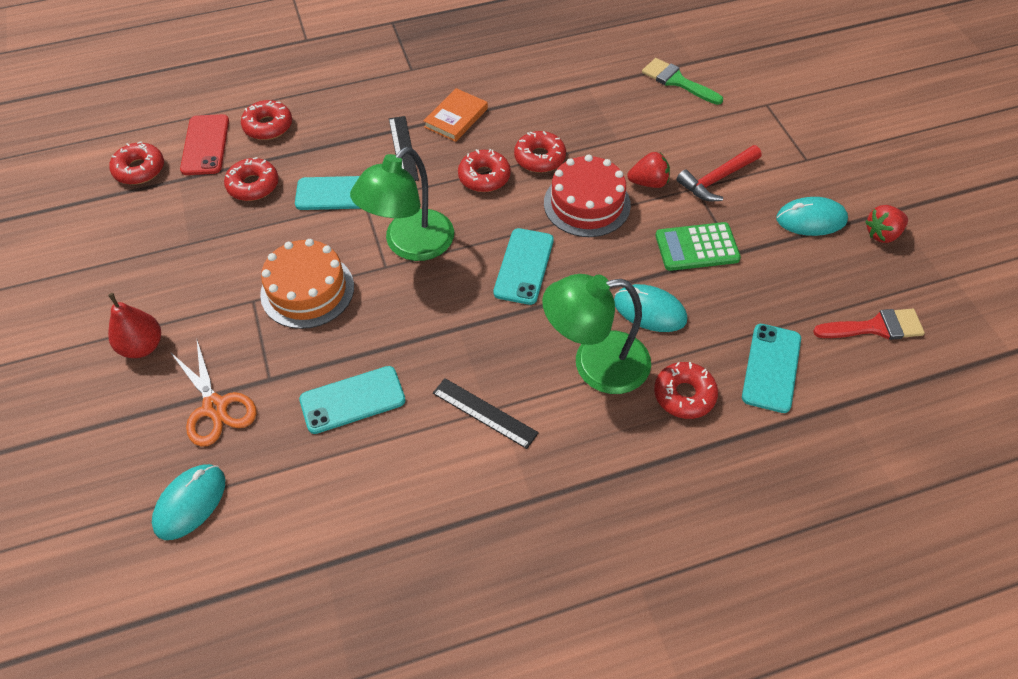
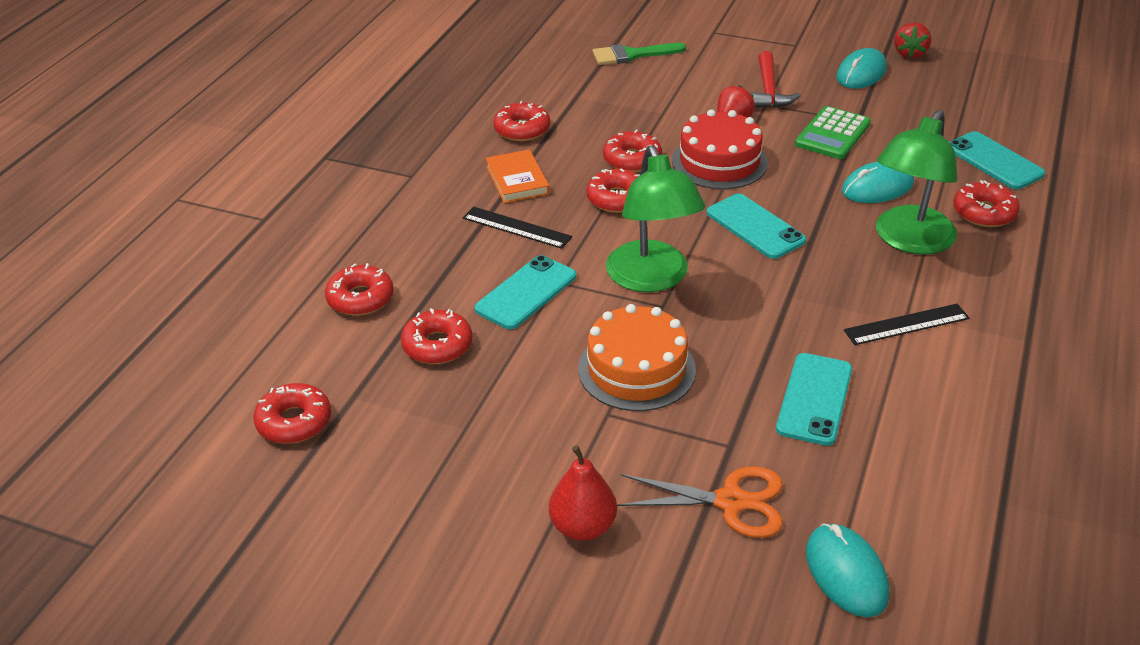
camera: 50 degrees left, 15 degrees down
red phone [180,114,229,175] -> none
red brush [813,309,925,340] -> none
none -> red donut [493,101,550,141]

